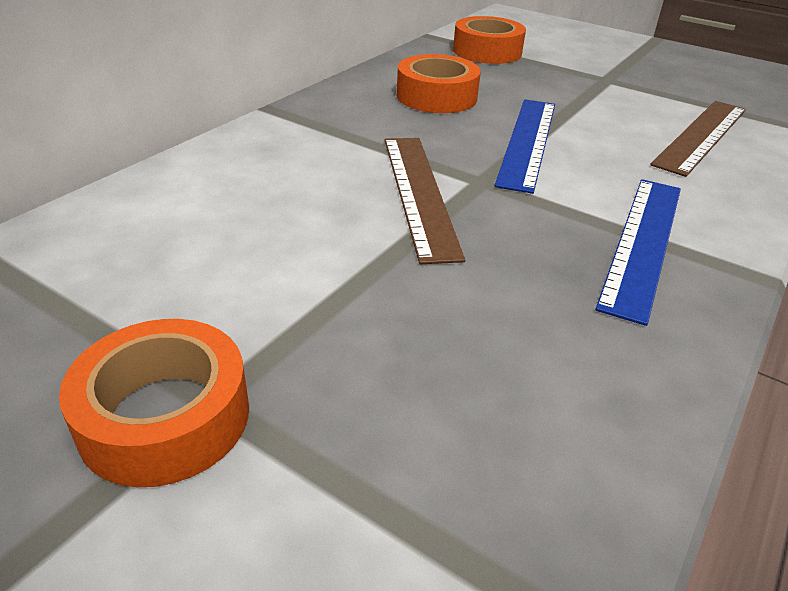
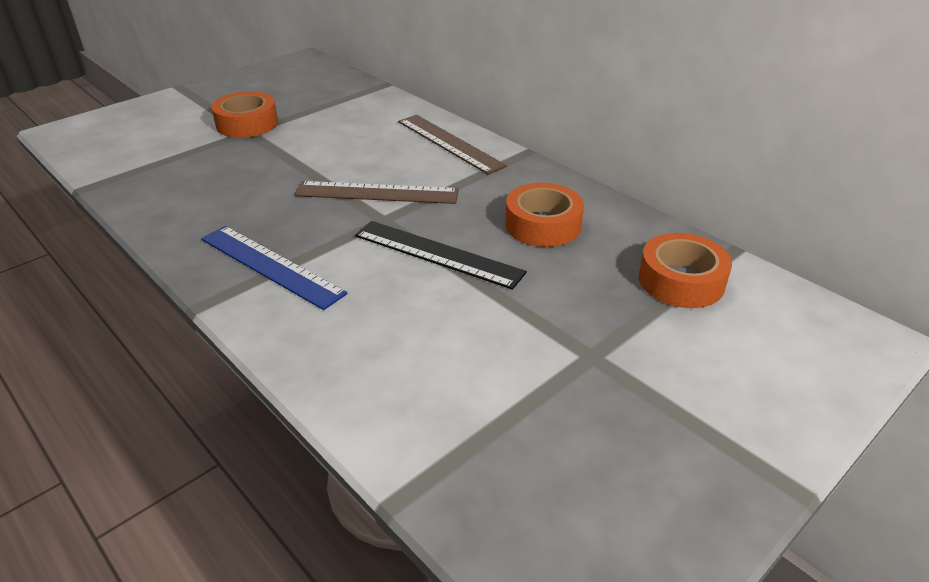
camera: 105 degrees right, 0 degrees up
blue ruler [494,99,555,194] -> black ruler [355,221,527,290]
brown ruler [650,101,746,177] -> brown ruler moved to [398,115,507,175]

